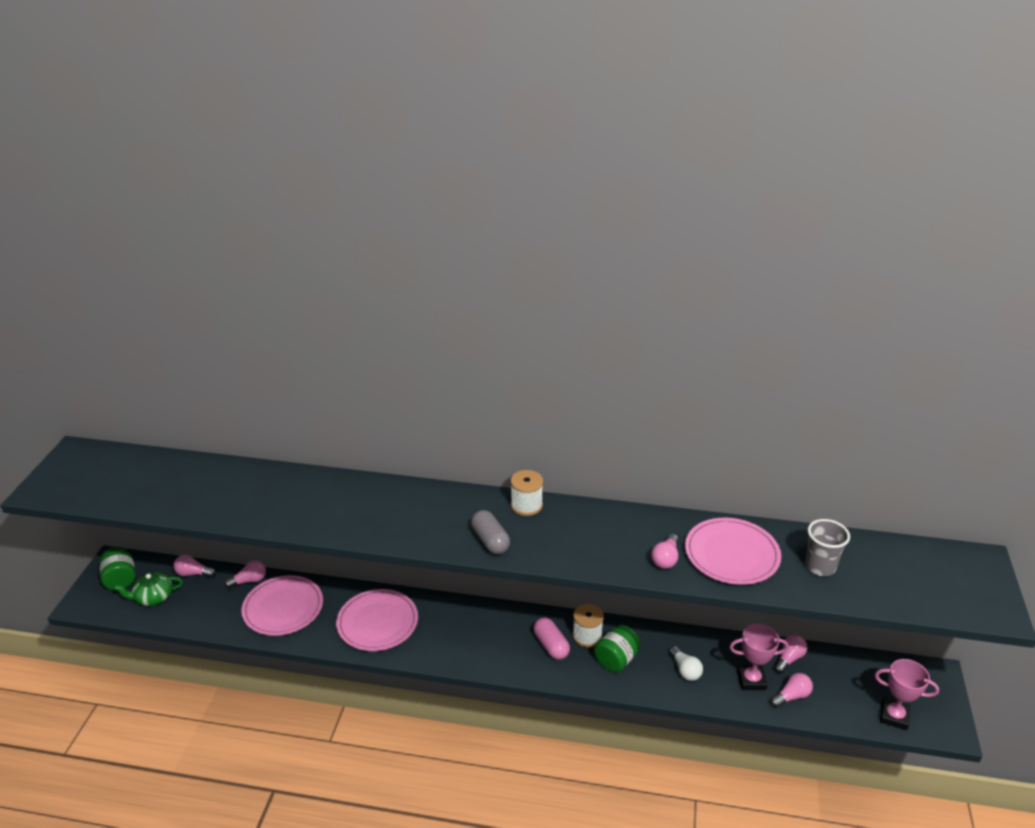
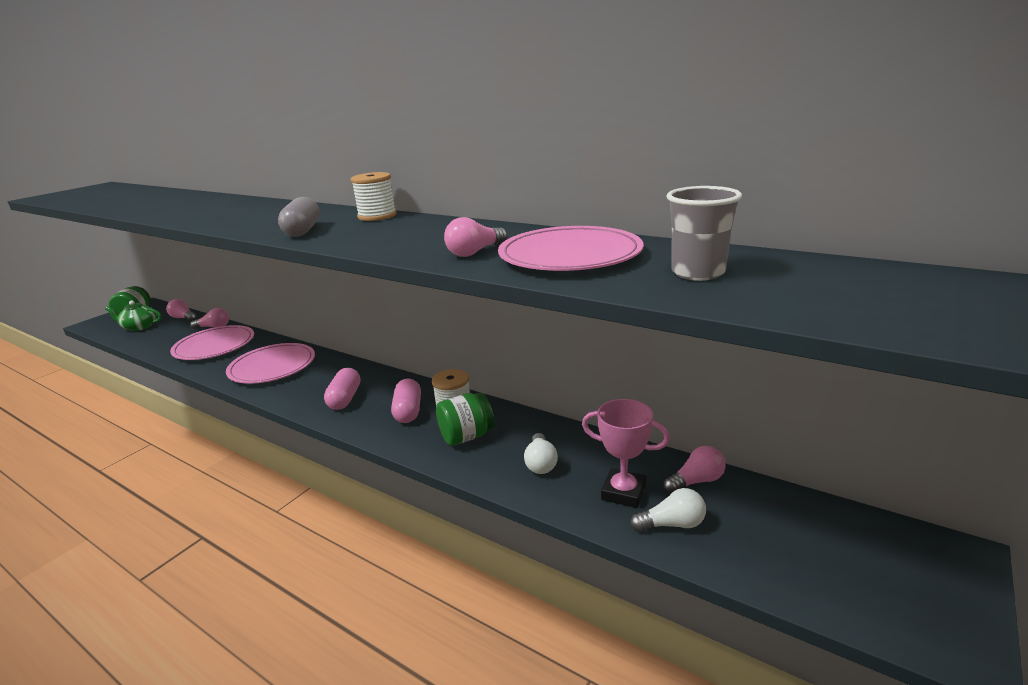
camera: 25 degrees right, 10 degrees down
pink light bulb [771,673,813,708] -> white light bulb [630,488,706,531]
pink trophy [875,659,939,730] -> none
none -> pink capsule [324,368,360,410]

